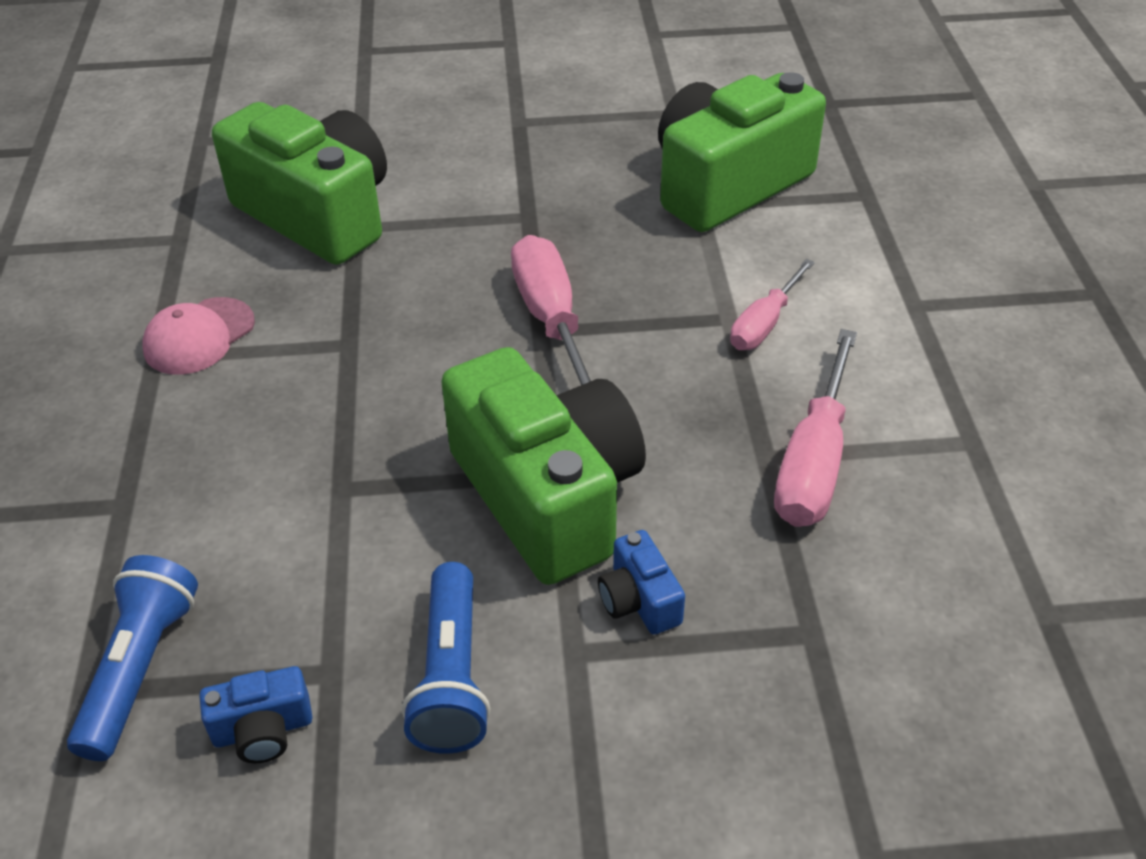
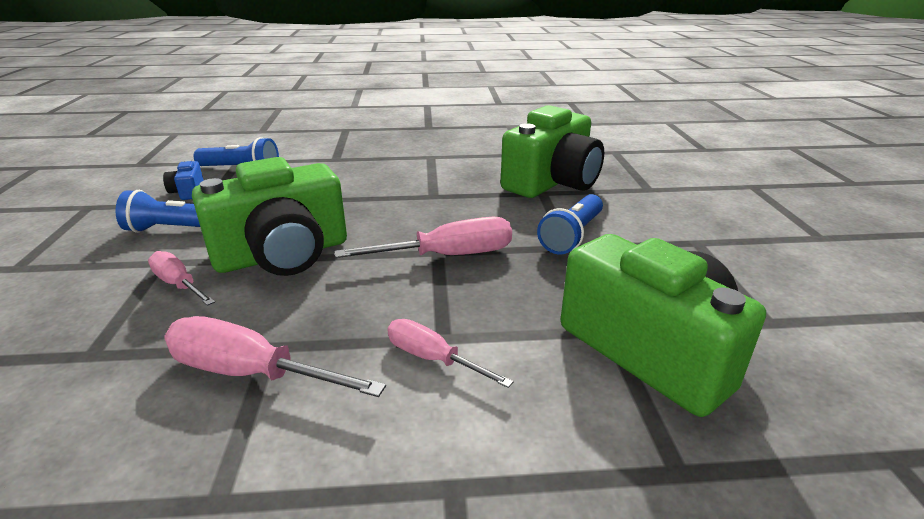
camera: 90 degrees right, 15 degrees down
pink cap [142,297,255,375] -> none
blue camera [598,530,685,635] -> pink screwdriver [148,251,215,306]
none -> blue flashlight [537,194,603,254]

